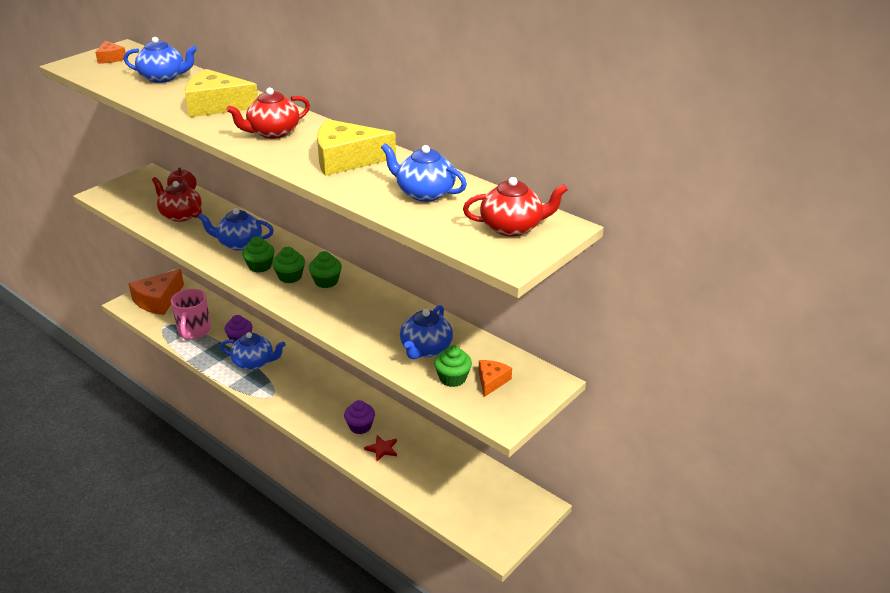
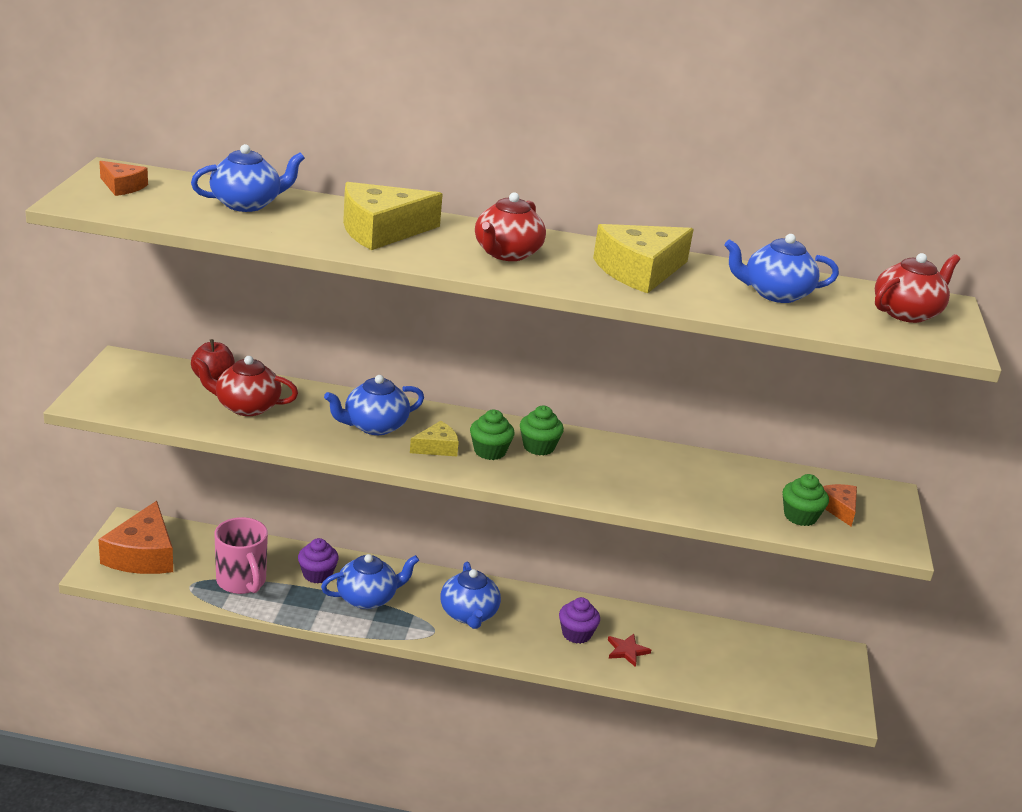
camera: 35 degrees left, 5 degrees down
green cupcake [242,236,275,273] -> yellow cheese [410,421,459,456]
blue teapot [400,305,453,359] -> blue teapot moved to [441,562,501,629]

